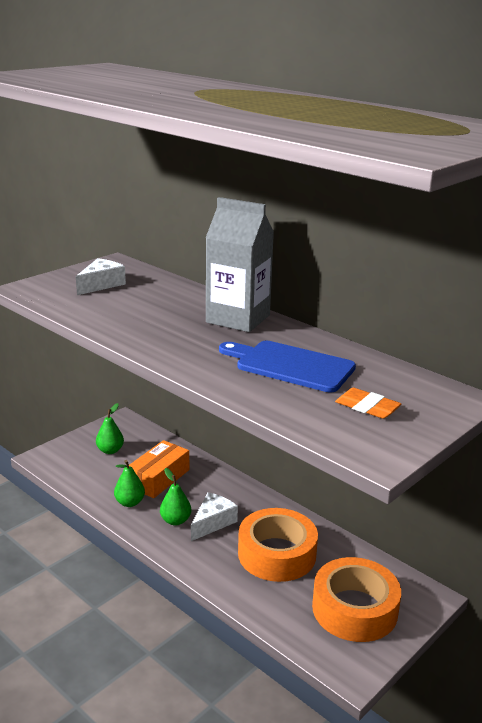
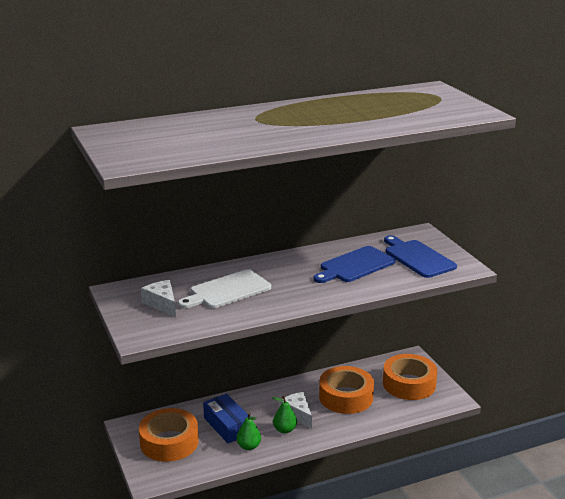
camera: 65 degrees left, 0 degrees up
green pear [96,403,124,454] -> orange tape [139,408,199,462]
orange box [129,440,189,498] -> blue box [203,393,248,443]
grey carton [206,197,274,332] -> none
orange eraser [335,388,401,419] -> blue cutting board [384,235,457,278]
none -> white cutting board [178,269,271,309]

